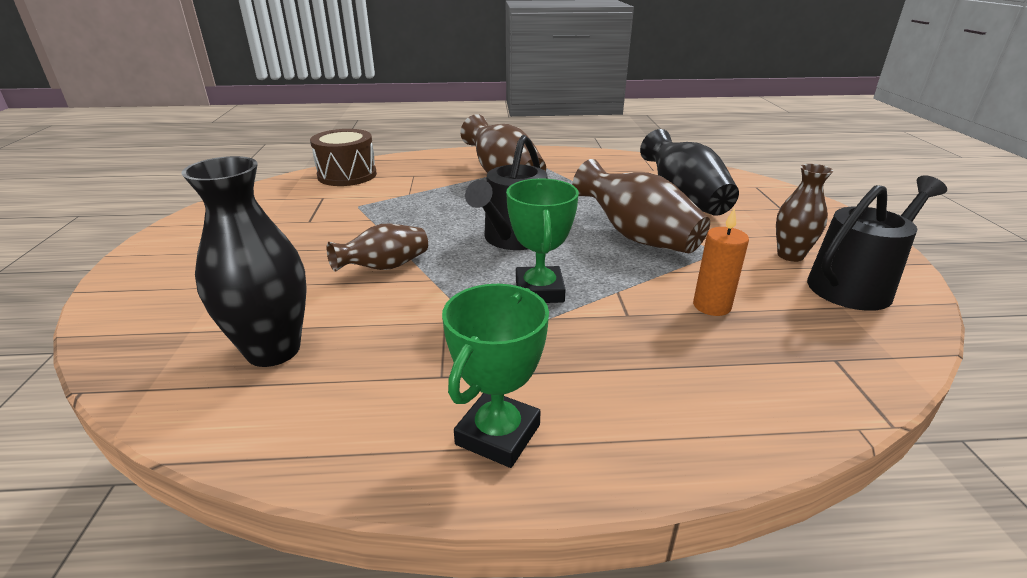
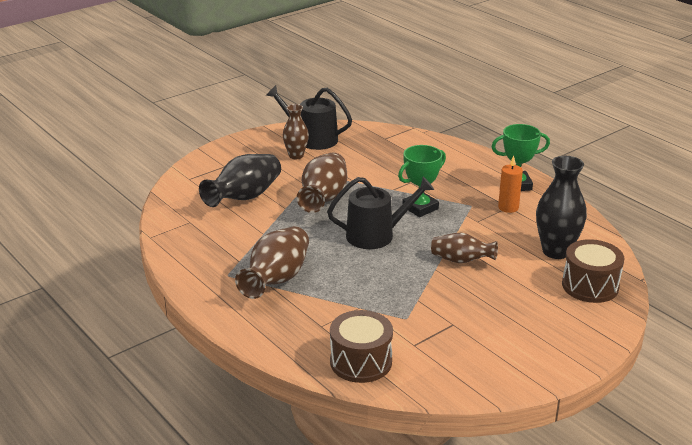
camera: 125 degrees left, 0 degrees up
orange candle [693,207,749,316] -> orange candle moved to [498,156,523,213]
none -> brown drum [562,239,624,303]

